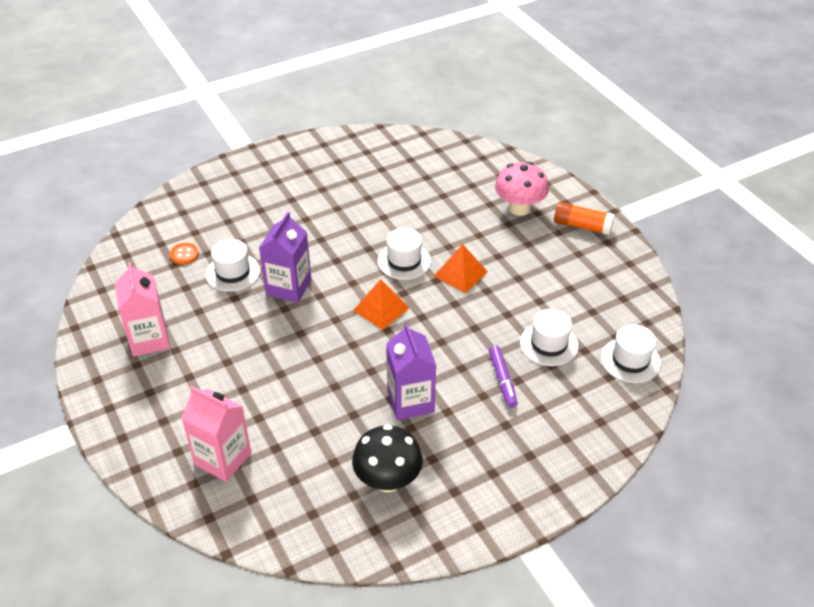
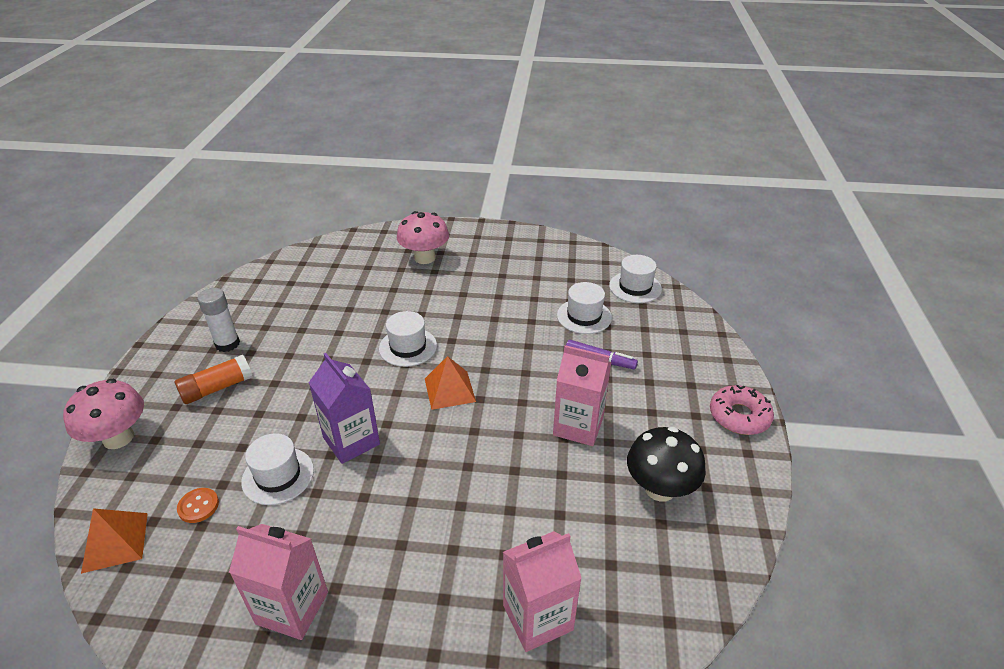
camera: 55 degrees left, 5 degrees down
purple carton [386,323,437,420] -> pink carton [553,345,612,446]
orange pyramid [434,244,488,293] -> orange pyramid moved to [81,508,148,574]
orange glue stick [554,202,615,235] -> orange glue stick moved to [175,355,253,404]
none -> pink mushroom [63,379,144,449]
none -> white glue stick [197,288,240,352]
none -> pink donut [710,385,774,435]

